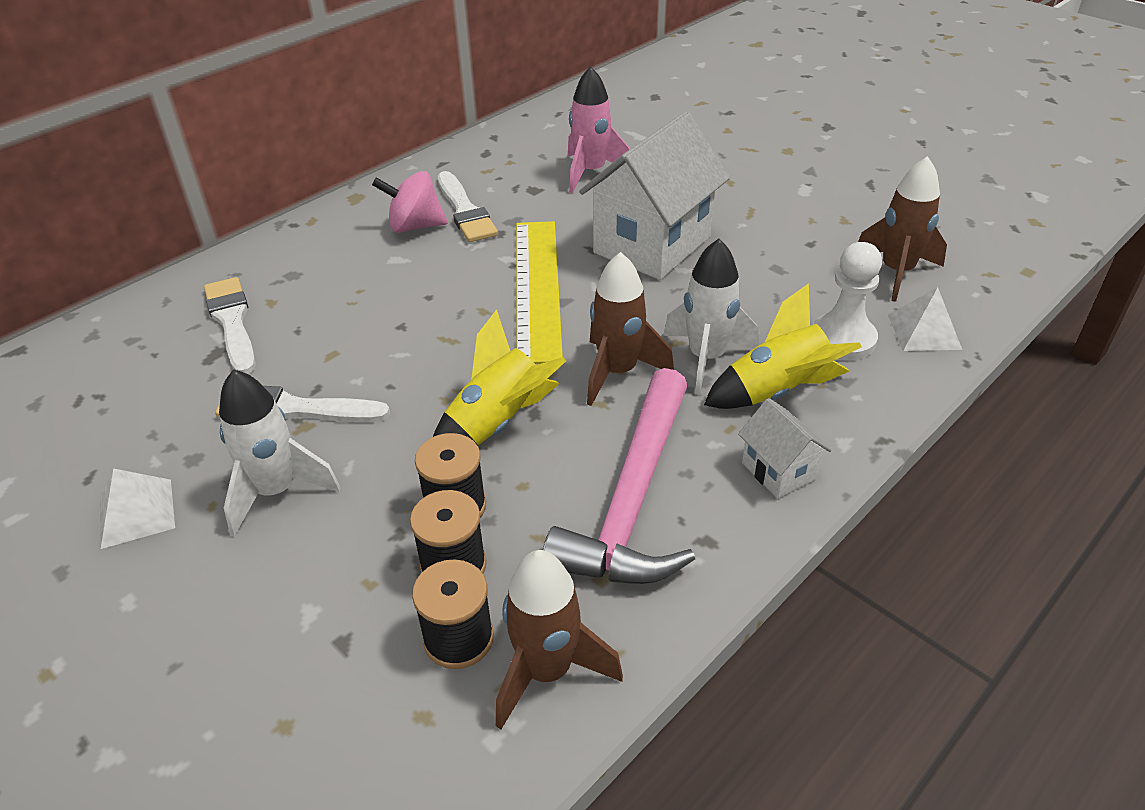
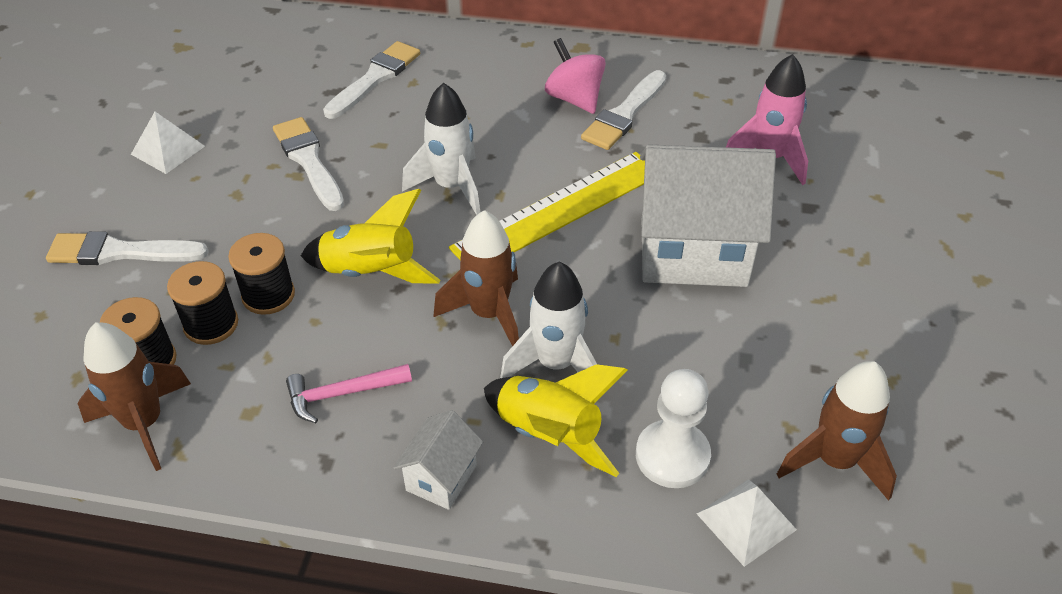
camera: 55 degrees right, 5 degrees up
white rocket [219,369,341,537] -> white rocket moved to [402,83,480,215]
pink hammer [543,368,695,584] -> pink hammer [286,364,412,423], size x0.48
none -> white brush [46,231,209,265]

